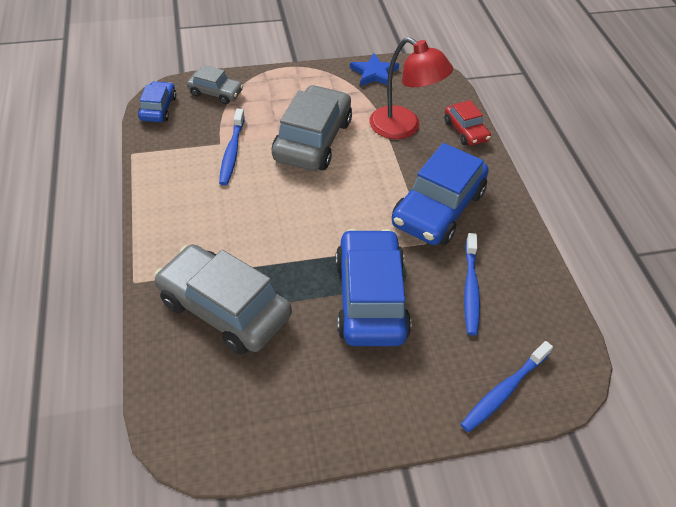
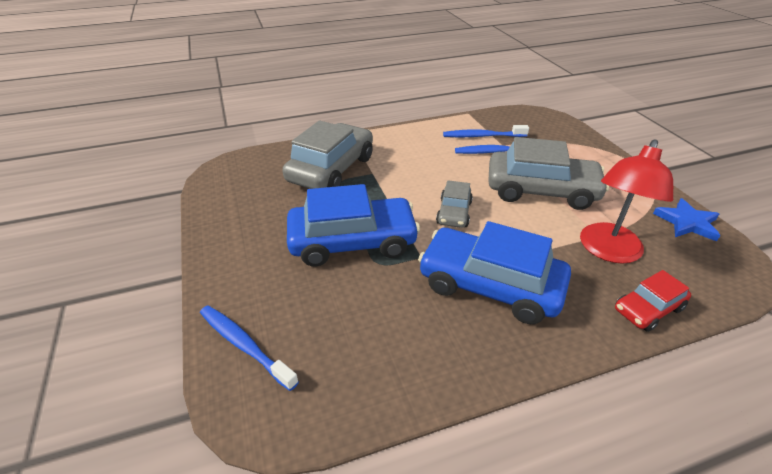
camera: 85 degrees right, 10 degrees down
blue car [138,81,176,122] -> none
grey car [187,65,243,104] -> grey car moved to [436,180,473,228]
blue toothbrush [464,233,480,336] -> blue toothbrush moved to [443,125,529,137]

